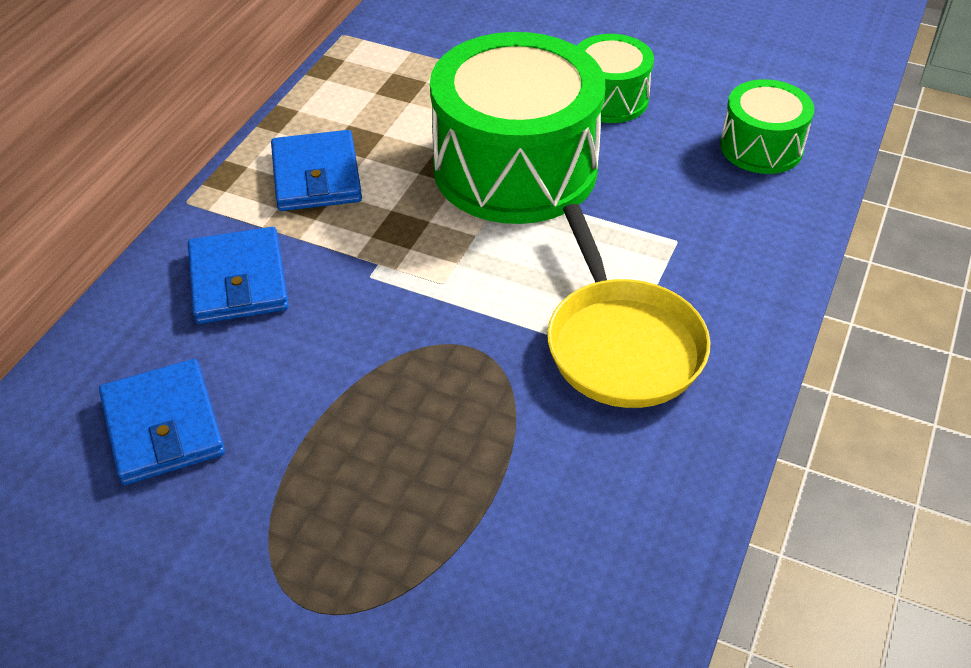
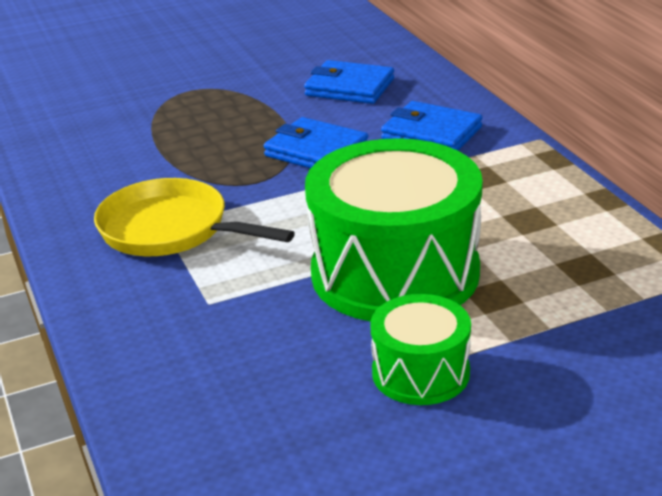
camera: 135 degrees right, 15 degrees down
blue wallet [271,130,362,211] -> blue wallet moved to [264,117,369,168]
green drum [720,79,814,174] -> none

